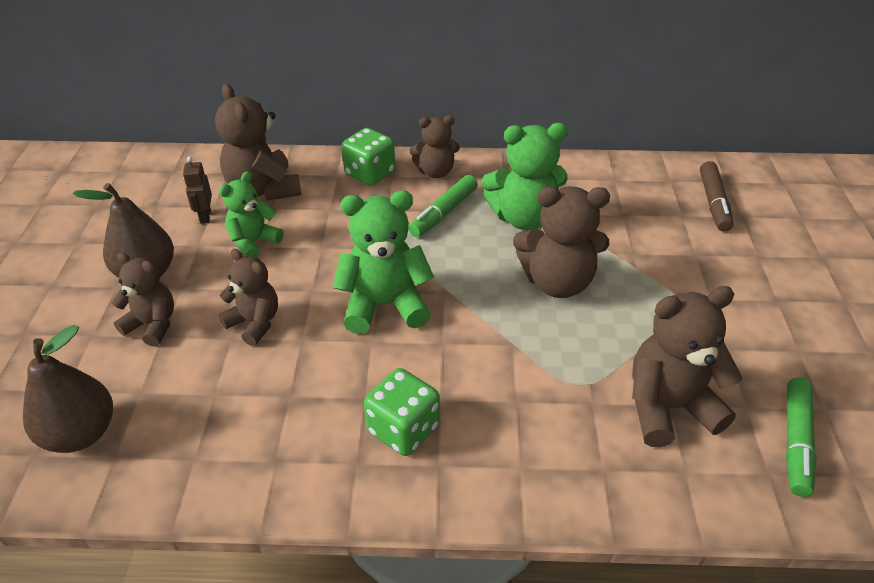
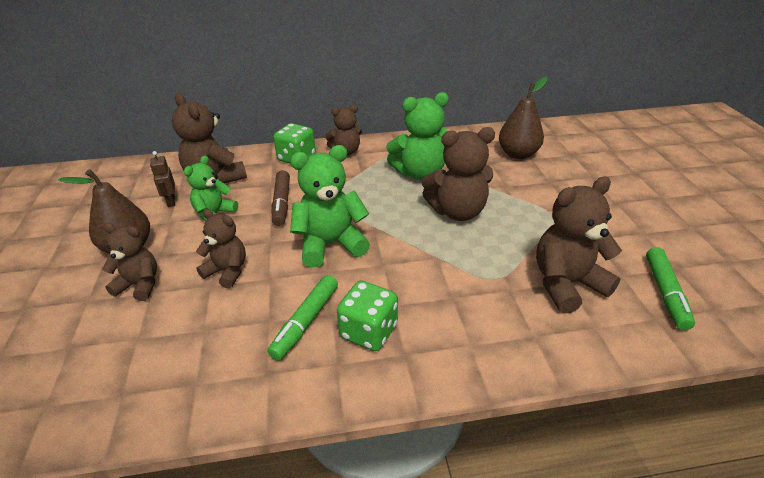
camera: 10 degrees left, 5 degrees down
brown pear [23,325,113,453] -> brown pear moved to [499,77,548,159]
green marker [408,175,478,237] -> green marker moved to [267,275,338,361]
brown marker [700,161,733,232] -> brown marker moved to [272,170,290,226]

